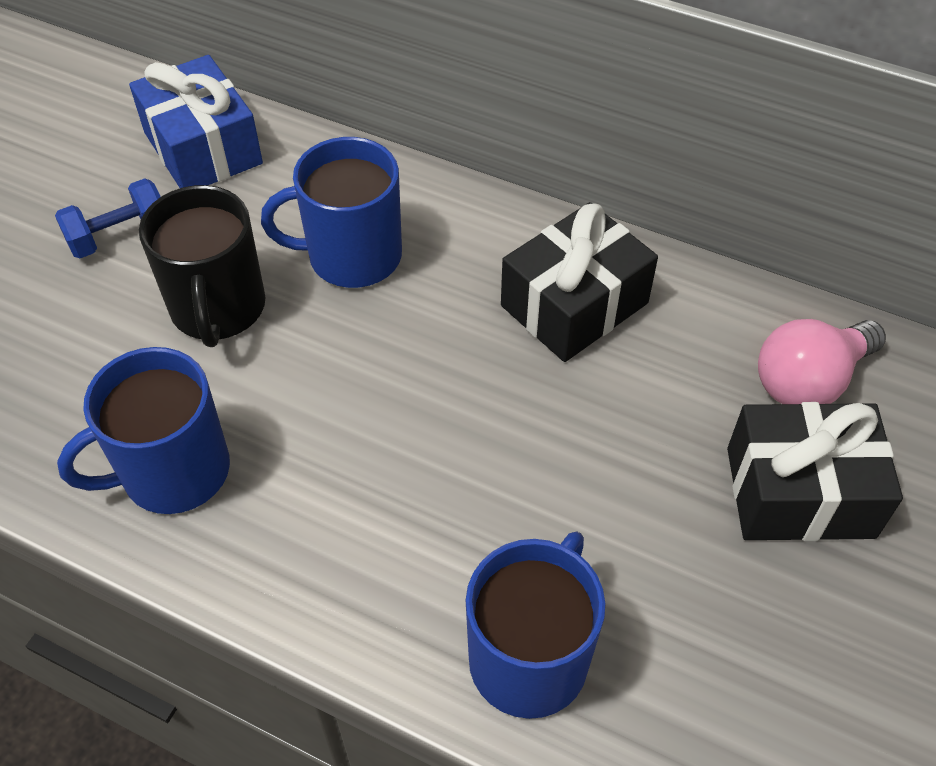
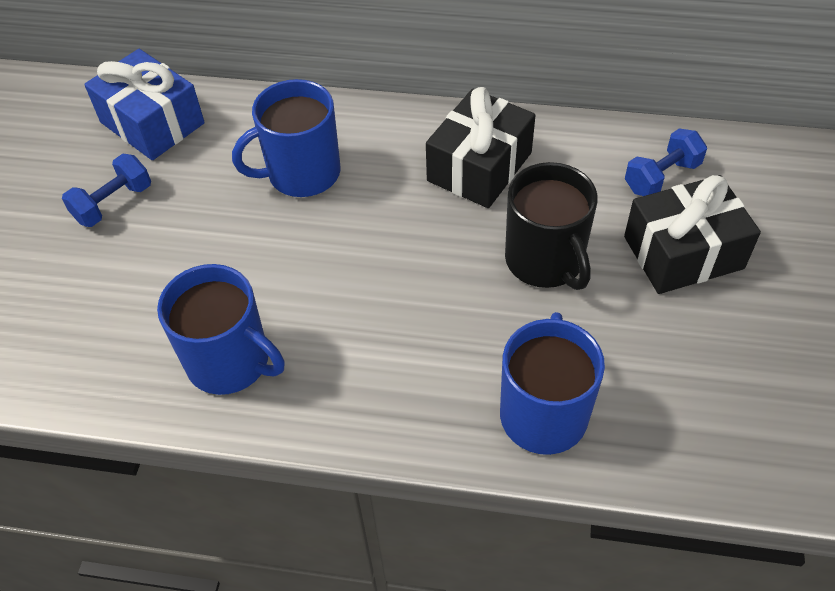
camera: 15 degrees left, 0 degrees up
blue mug [57,347,230,514] -> blue mug turned 105 degrees counterclockwise [157,264,284,395]
black mug [139,185,265,347] -> black mug moved to [505,162,598,290]
pink light bulb [758,319,886,404] -> blue dumbbell [625,128,707,196]

